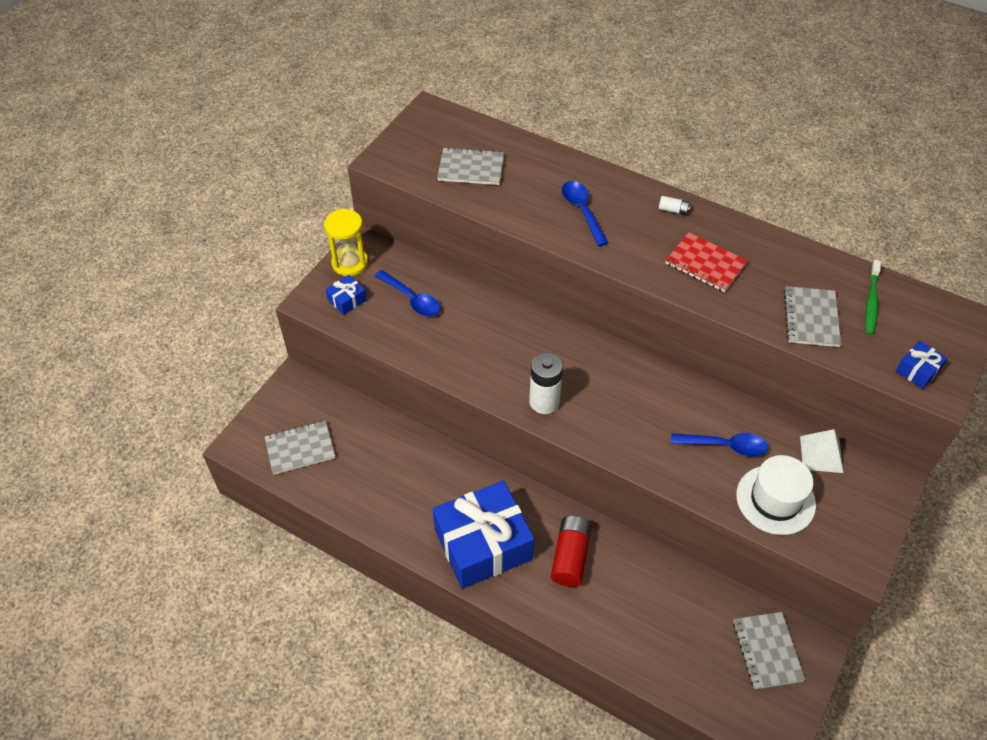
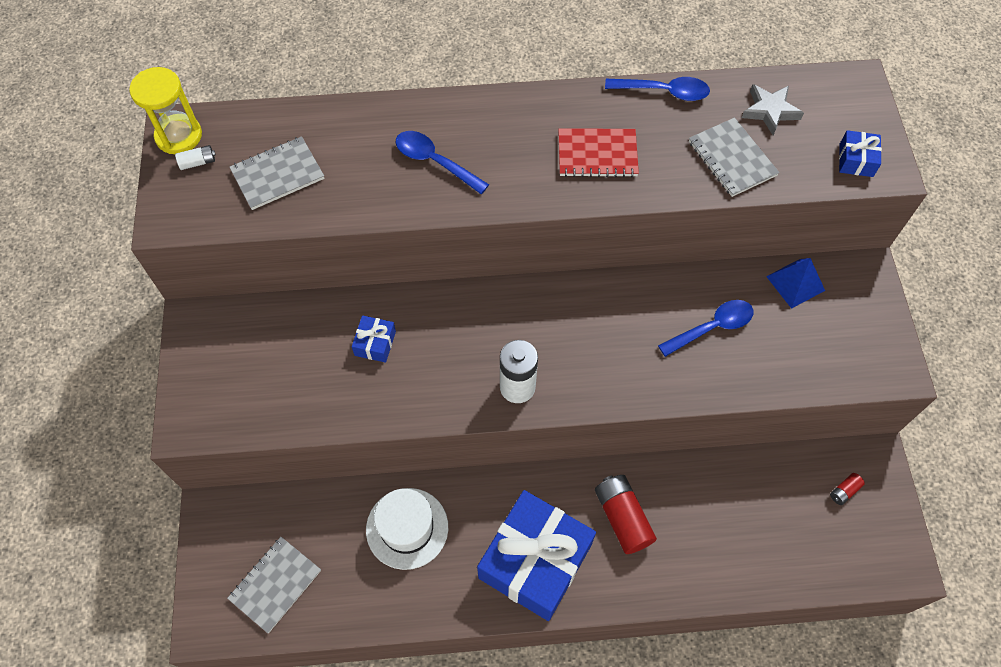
camera: 35 degrees left, 10 degrees up
yellow hourglass [324,209,368,276] -> yellow hourglass moved to [129,67,202,154]
blue gift [326,275,367,315] -> blue gift moved to [352,315,396,363]
blue spoon [375,270,441,317] -> blue spoon moved to [605,77,710,101]
white battery [659,196,691,215] -> white battery moved to [175,145,216,170]
grey notebook [733,612,805,689] -> red battery [830,473,865,505]
white hat [736,455,816,535] -> white hat moved to [366,488,448,570]
white pyramid [800,429,843,473] -> blue pyramid [766,258,825,309]
green toothbrush [865,260,881,335] -> grey star [742,84,804,135]

